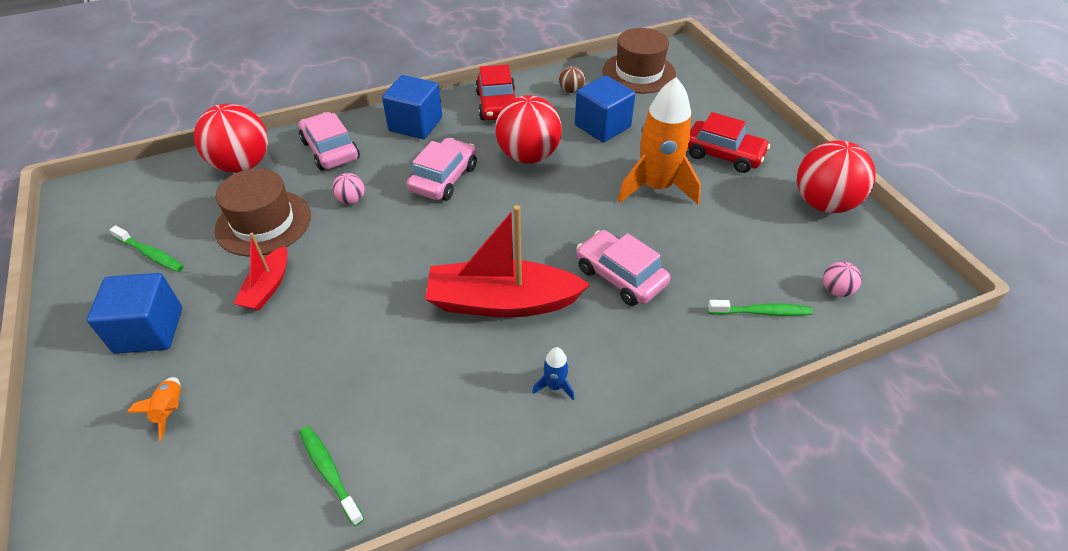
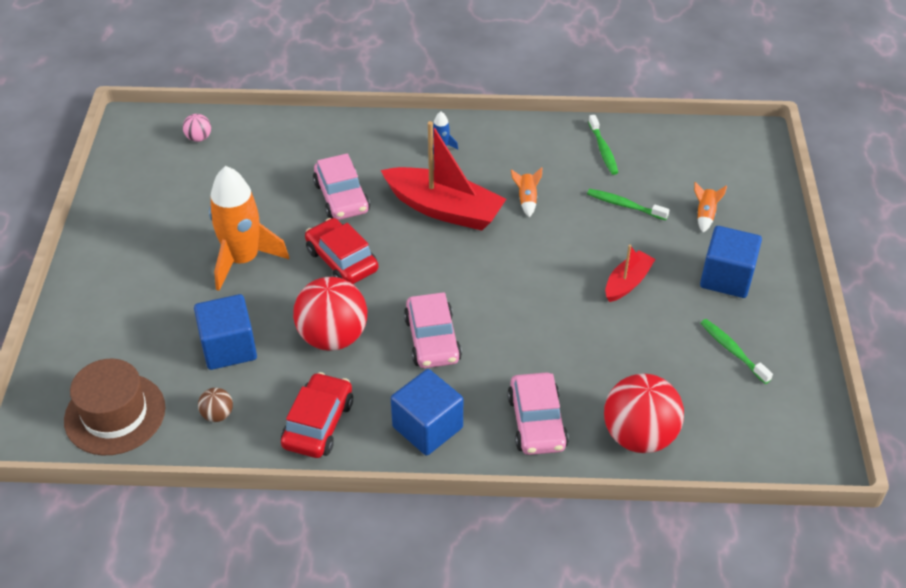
camera: 155 degrees left, 0 degrees up
brown hat [214,168,311,256] -> none
pink ball [332,173,365,204] -> none
pink car [407,138,477,201] -> pink car turned 60 degrees counterclockwise [404,292,462,368]
red car [688,112,770,173] -> red car moved to [305,218,379,284]
green toothbrush [708,300,813,316] -> green toothbrush moved to [587,189,669,220]
red ball [797,140,875,213] -> none
none -> orange rocket [511,167,542,217]

